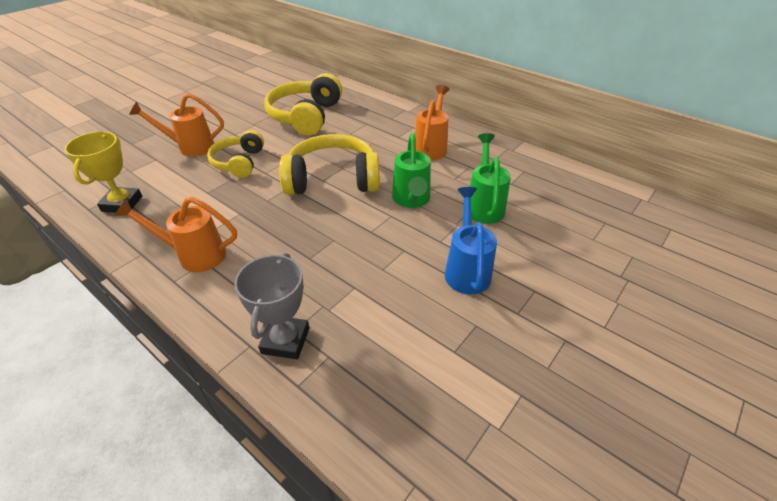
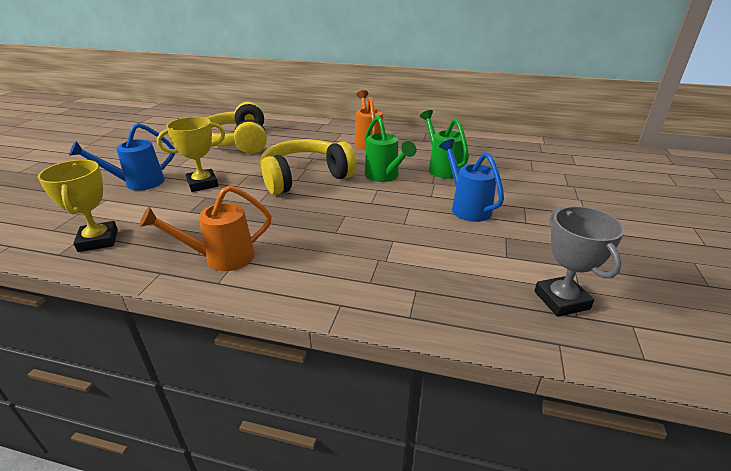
camera: 25 degrees left, 10 degrees down
orange watering can [129,93,224,157] -> blue watering can [69,123,175,190]
yellow headphones [207,130,264,178] -> yellow trophy [157,117,225,192]
grey trophy [234,253,309,359] -> grey trophy moved to [534,206,625,317]

